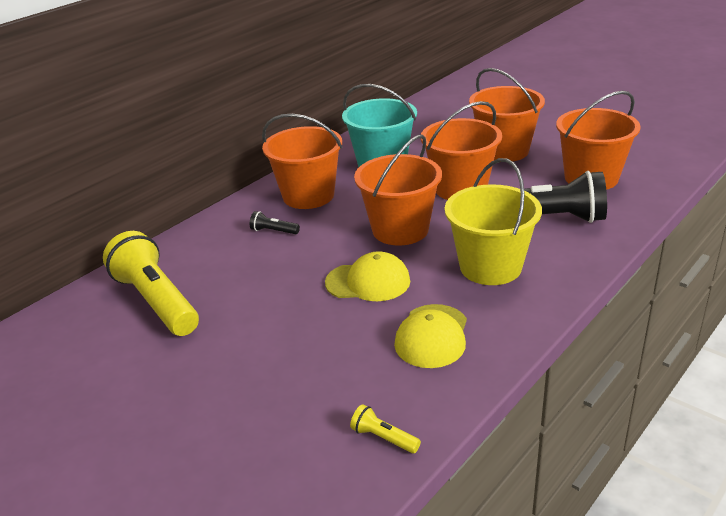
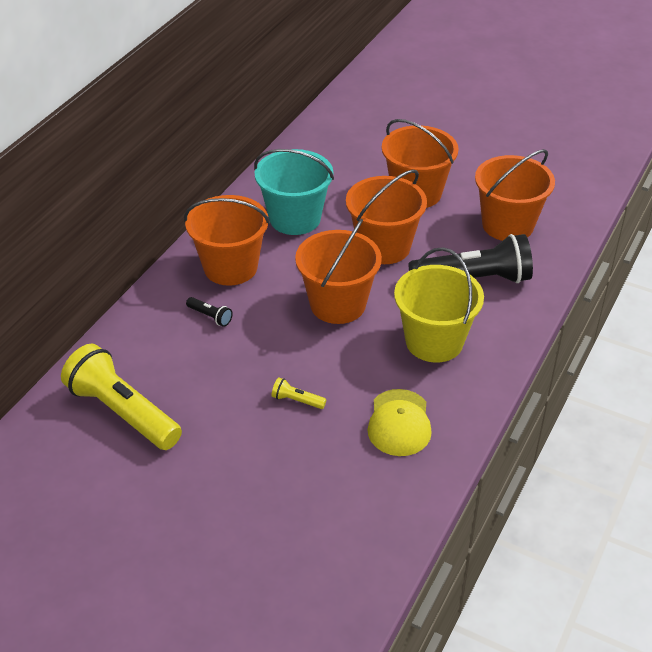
camera: 15 degrees left, 10 degrees up
black flashlight [250,211,300,234] -> black flashlight turned 150 degrees counterclockwise [186,297,233,327]
yellow cap [325,251,410,301] -> none
yellow flashlight [350,404,421,453] -> yellow flashlight moved to [272,377,326,409]

